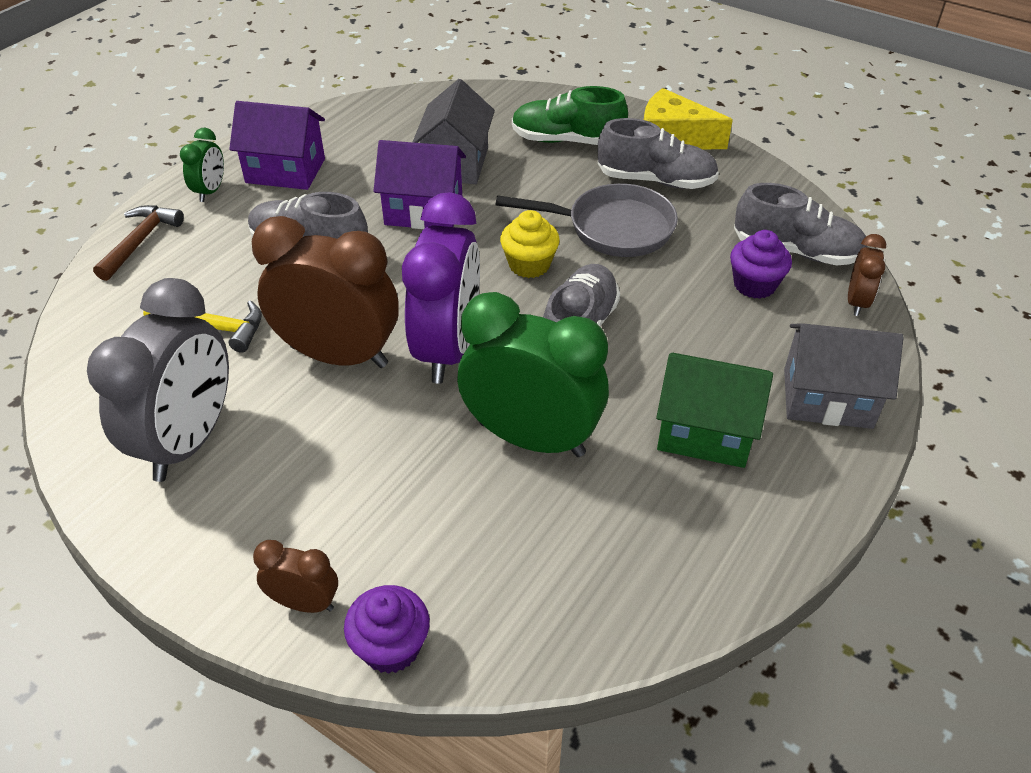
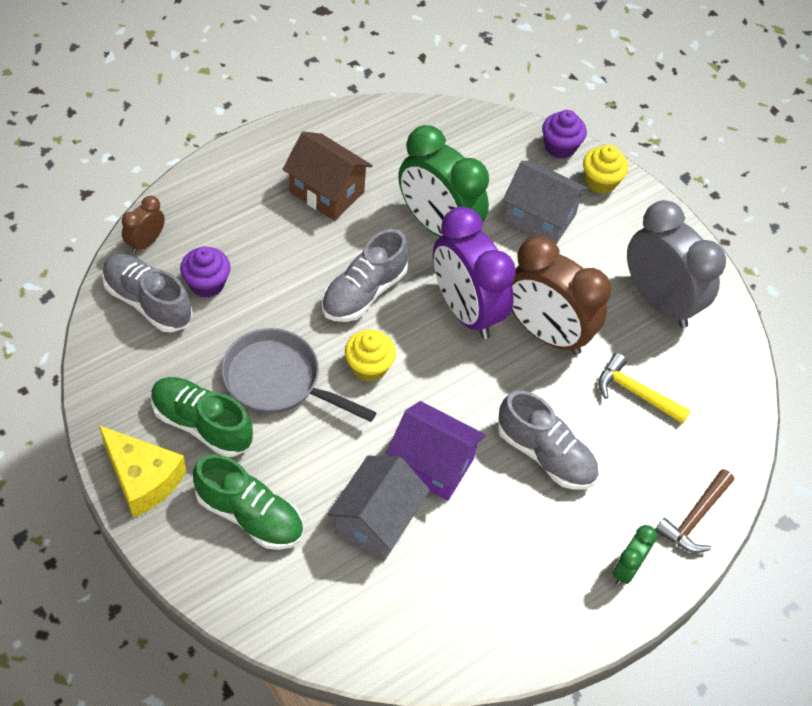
camera: 165 degrees left, 10 degrees up
grey clock [87,278,229,482] -> grey clock turned 105 degrees clockwise [627,200,726,328]
purple house [229,101,325,190] -> none
brown clock [253,540,338,613] -> yellow cupcake [583,145,628,194]
purple clock [402,192,480,383] -> purple clock turned 60 degrees counterclockwise [433,207,516,339]
grey shoe [598,118,719,189] -> green shoe [151,377,253,457]
green house [656,353,773,468] -> brown house [283,131,373,221]
grey house [784,323,904,429] -> grey house moved to [503,161,589,244]

